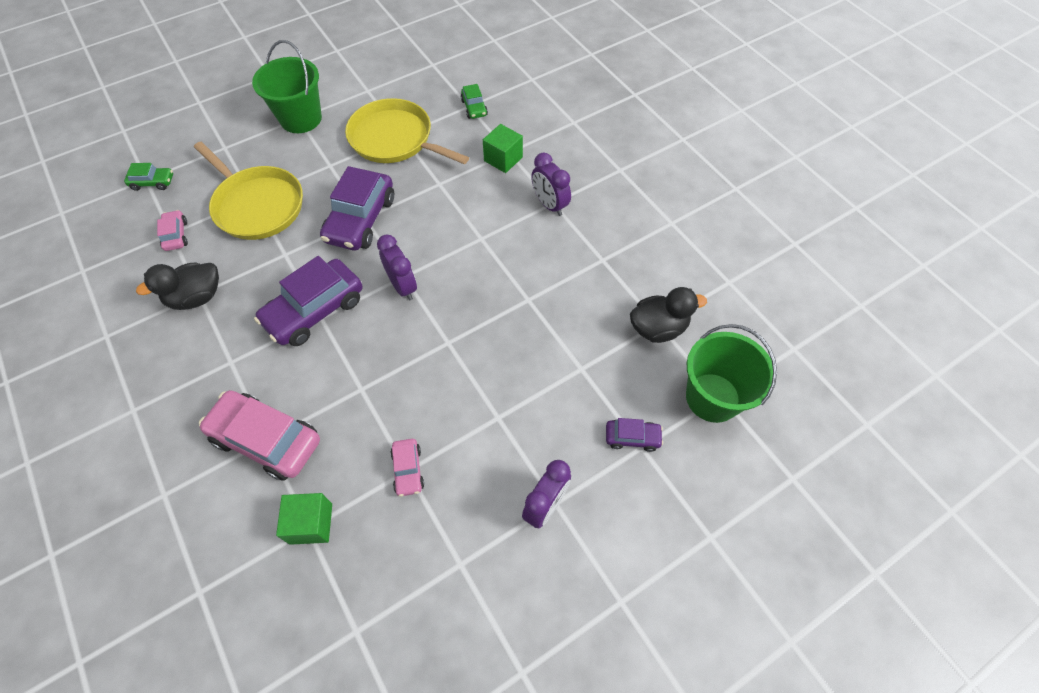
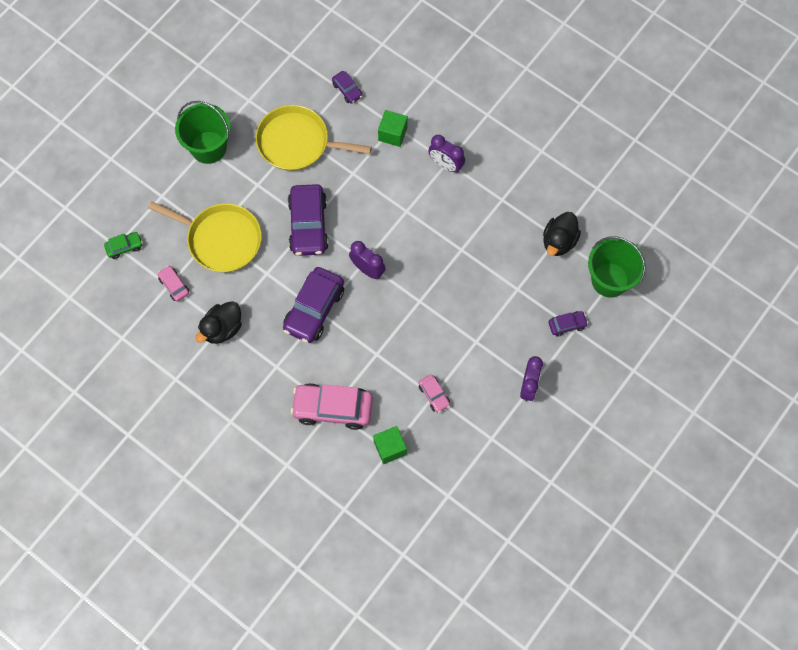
camera: 20 degrees left, 10 degrees up
green car [461,84,488,119] -> purple car [332,71,363,104]
black duck [630,287,707,343] -> black duck turned 150 degrees clockwise [543,212,581,256]

